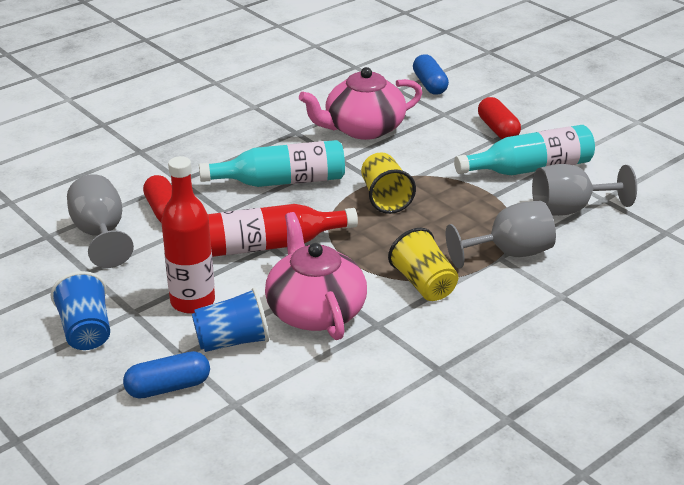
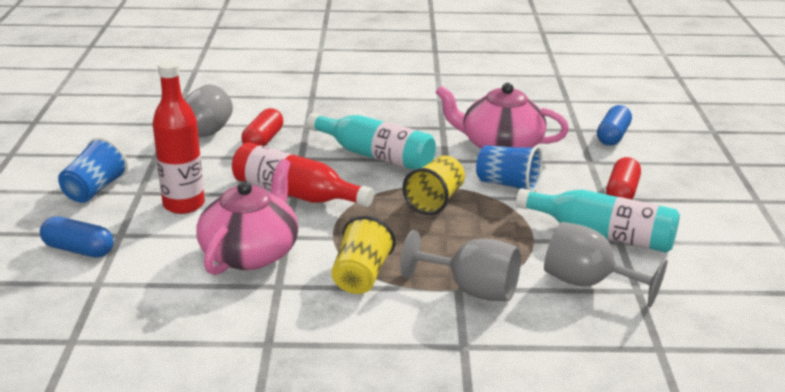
camera: 40 degrees right, 5 degrees down
blue cup [192,288,269,352] -> blue cup moved to [476,145,543,192]

